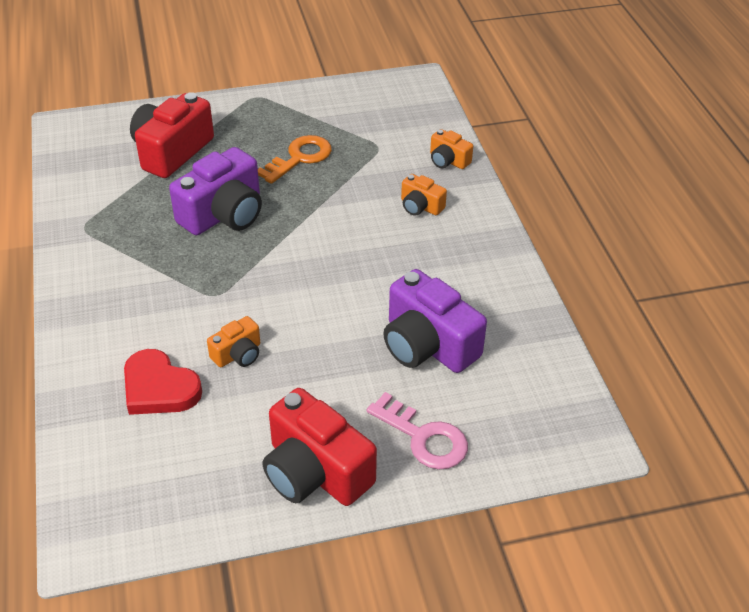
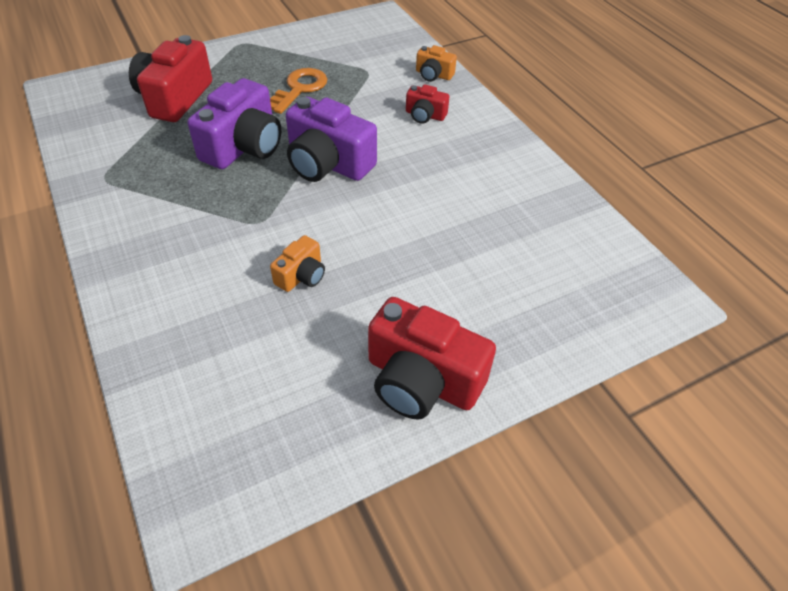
camera: 15 degrees left, 5 degrees up
red heart [124,349,202,415] -> none
pink key [367,392,468,470] -> none
purple camera [383,269,487,373] -> purple camera moved to [286,97,377,182]
orange camera [401,174,447,216] -> red camera [406,85,449,124]

